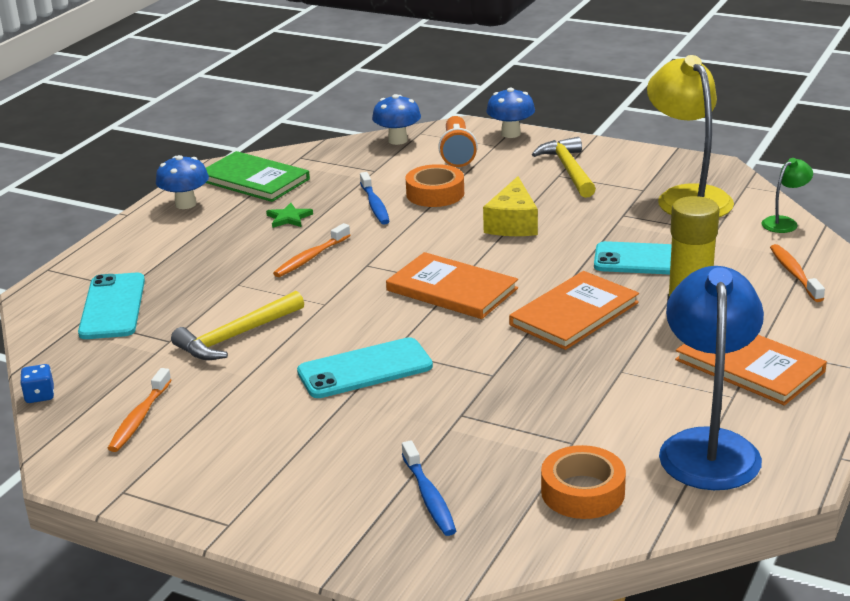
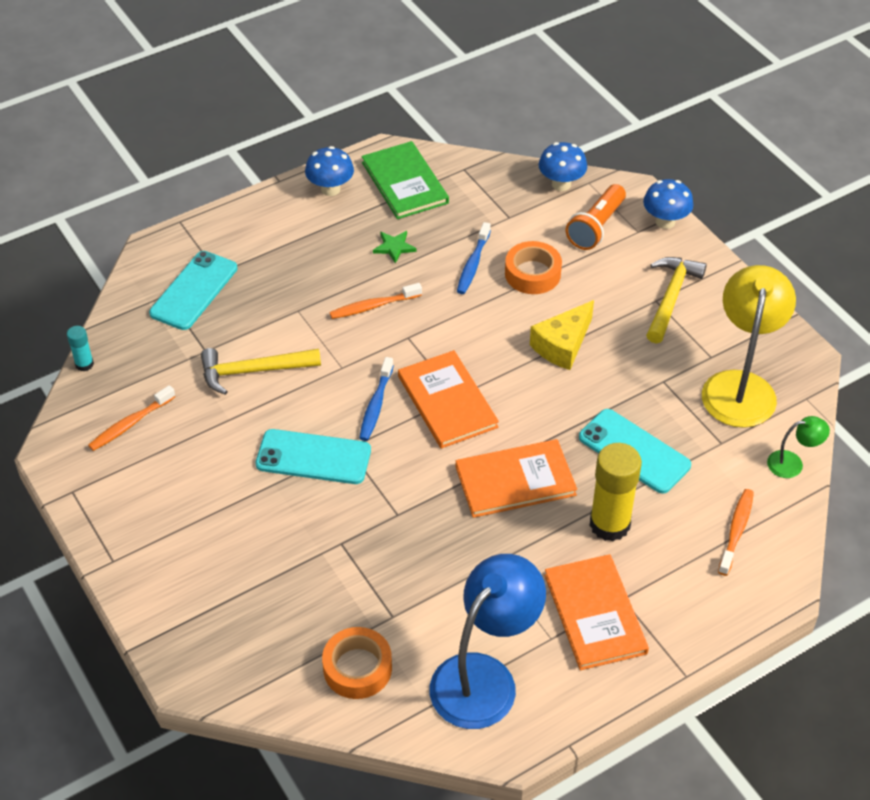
camera: 30 degrees right, 20 degrees up
blue dice [20,364,54,403] -> turquoise glue stick [67,326,94,372]
blue toothbrush [402,440,456,536] -> blue toothbrush moved to [359,357,394,441]

